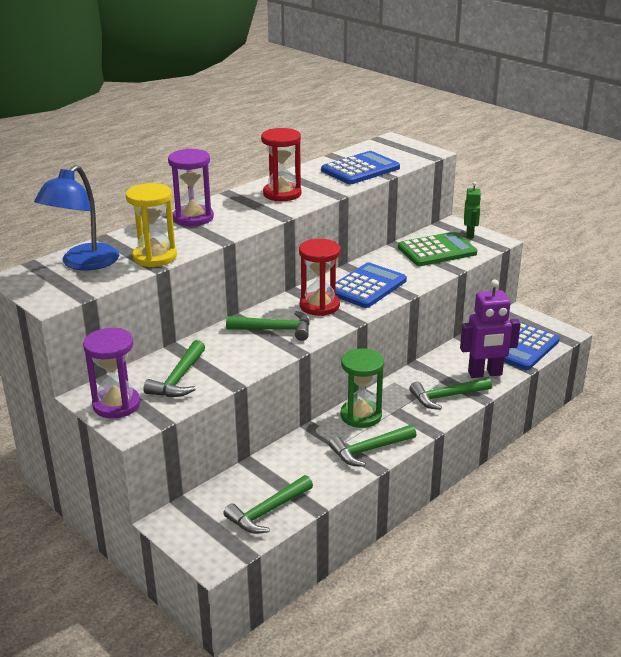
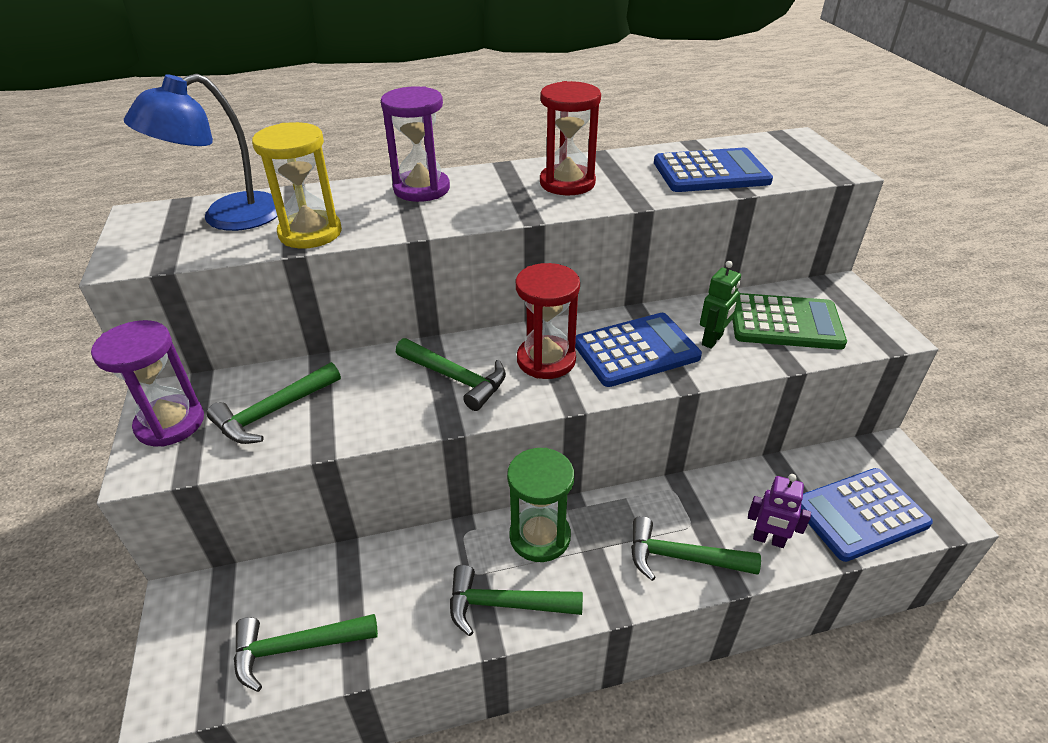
camera: 30 degrees right, 10 degrees up
purple robot [460,280,521,378] -> purple robot [748,474,811,548], size x0.59
green robot [464,182,481,239] -> green robot moved to [700,261,741,349]

